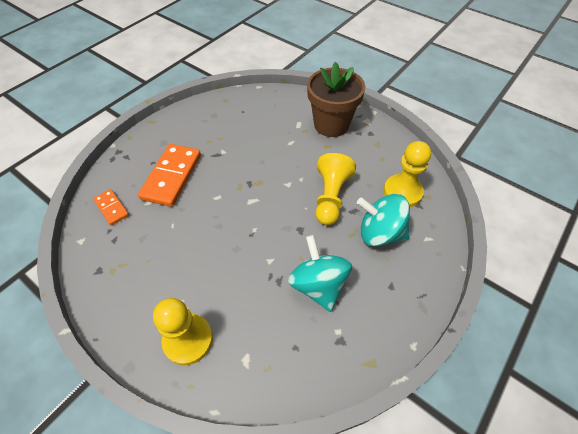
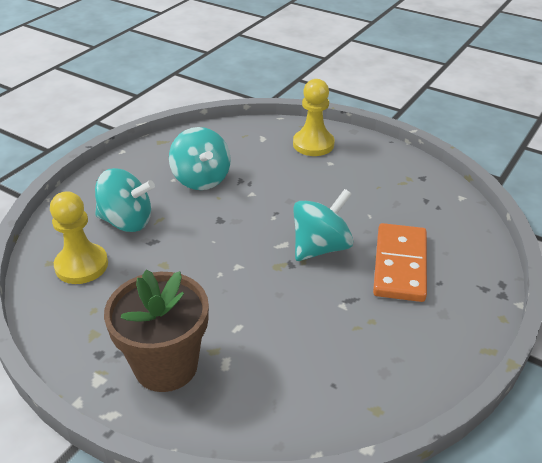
camera: 175 degrees right, 15 degrees down
orange domino [93,189,129,225] -> none
yellow pawn [315,153,356,225] -> none
none -> turquoise spinning top [293,189,353,261]

